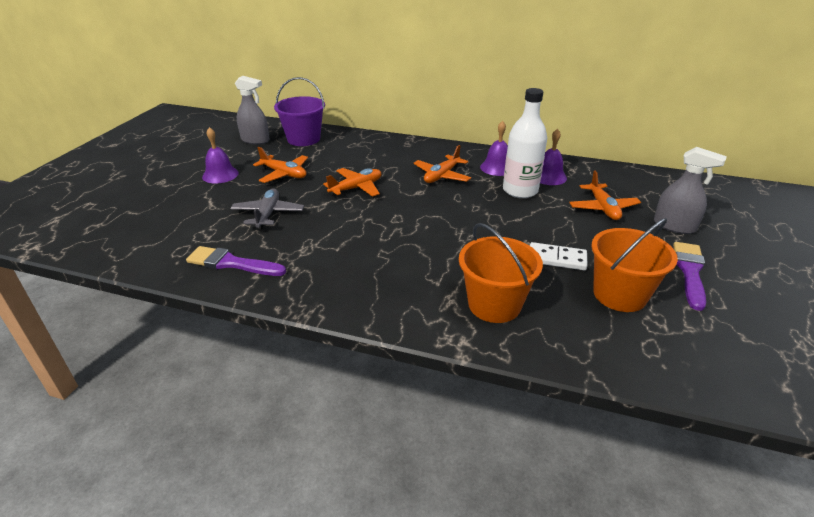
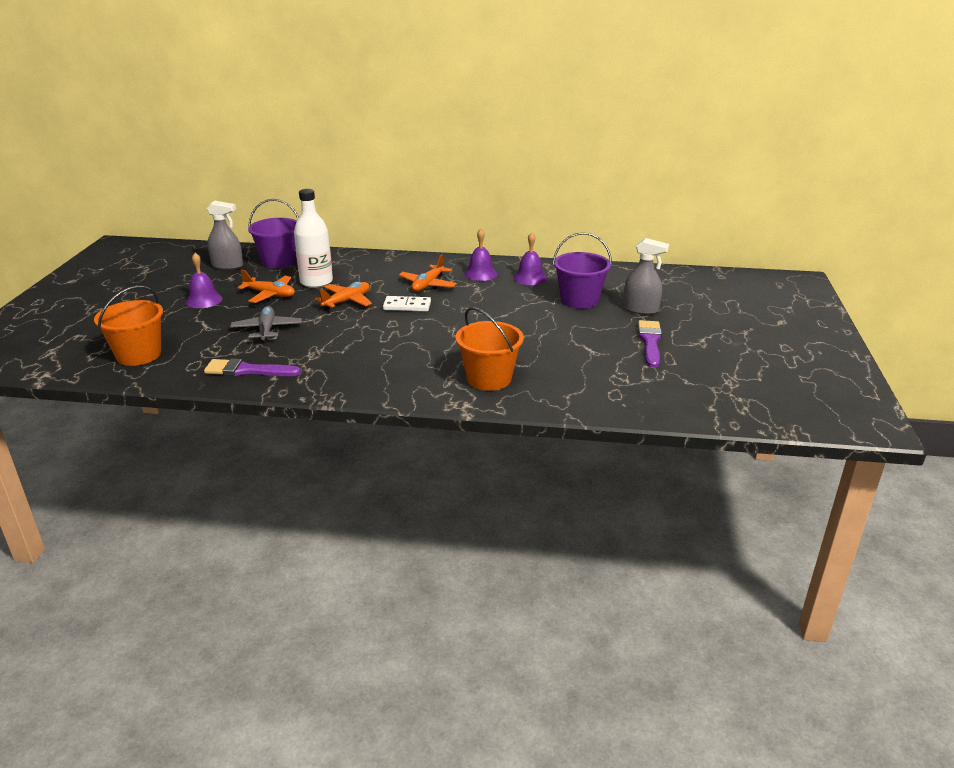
camera: 10 degrees left, 5 degrees down
white bottle [503,88,547,198] -> white bottle moved to [294,189,333,288]
white domino [530,242,588,270] -> white domino moved to [383,296,431,312]
orange plane [569,171,641,220] -> purple bucket [553,232,612,309]
orange bucket [591,218,678,312] -> orange bucket moved to [94,286,163,366]

